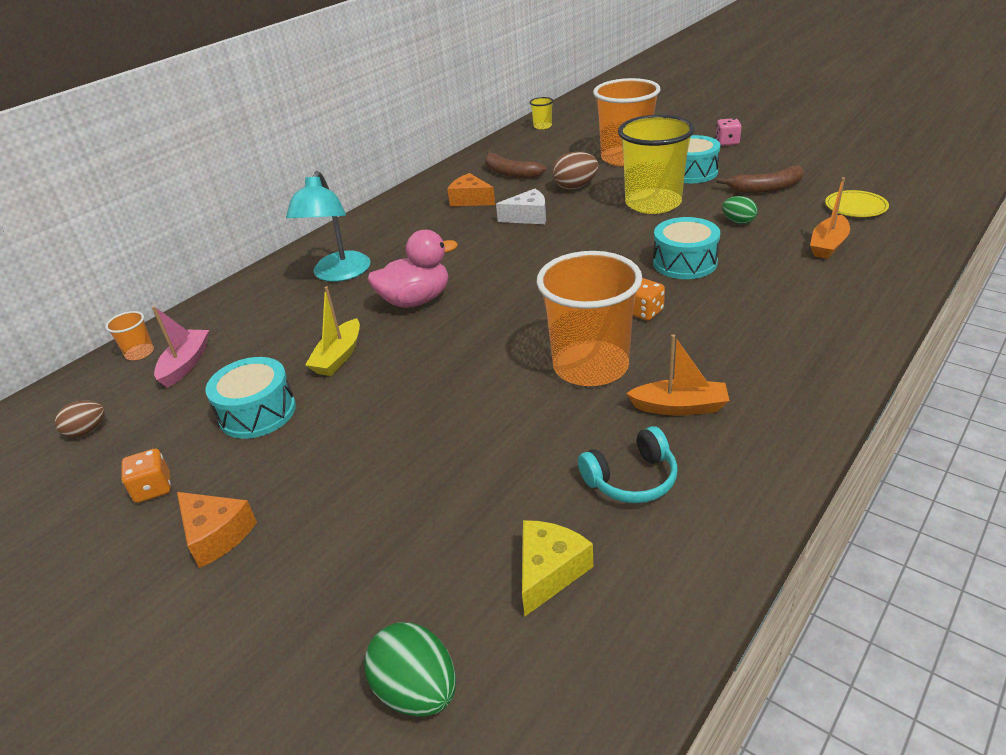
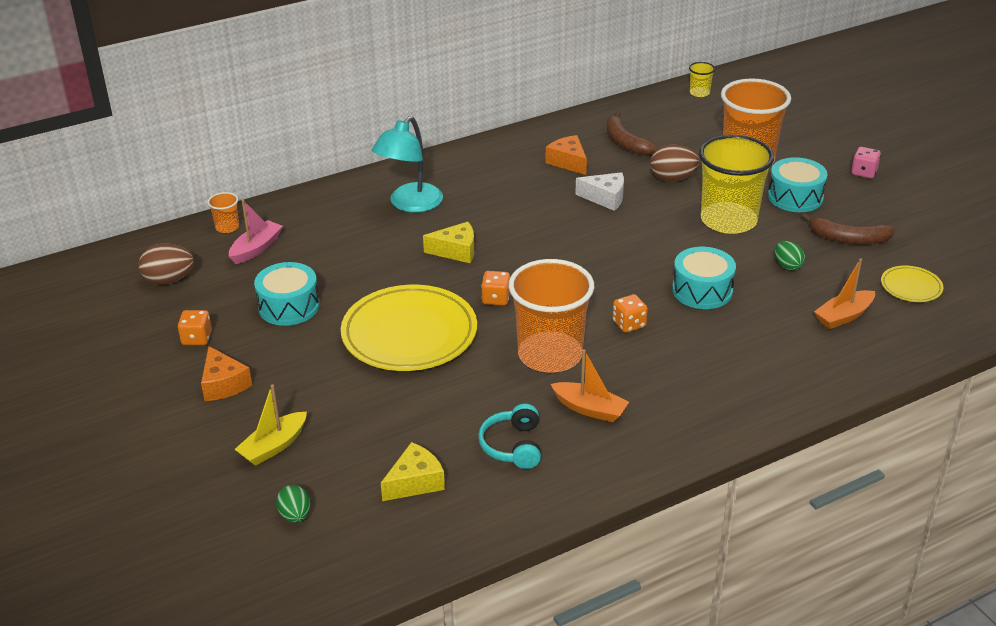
camera: 20 degrees right, 0 degrees up
brown egg [55,400,105,438] -> brown egg [138,244,194,285], size x1.53
yellow boat [305,286,360,376] -> yellow boat moved to [235,384,307,466]
green egg [364,622,456,717] -> green egg [276,485,310,523], size x0.65
pink duck [368,230,458,308] -> yellow cheese [423,222,474,263]
turquoise headphones [578,426,678,503] -> turquoise headphones turned 90 degrees clockwise [478,404,541,469]
none -> yellow plate [341,285,477,371]
none -> orange dice [481,271,510,306]

